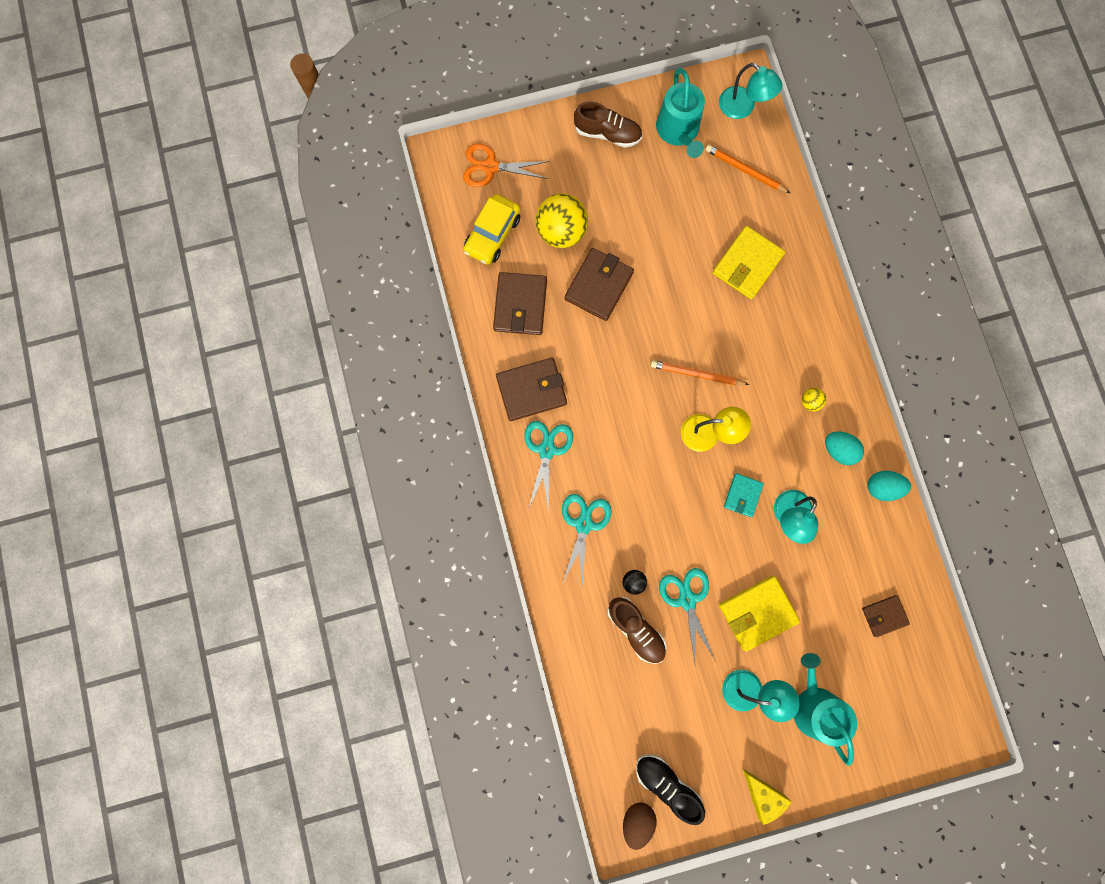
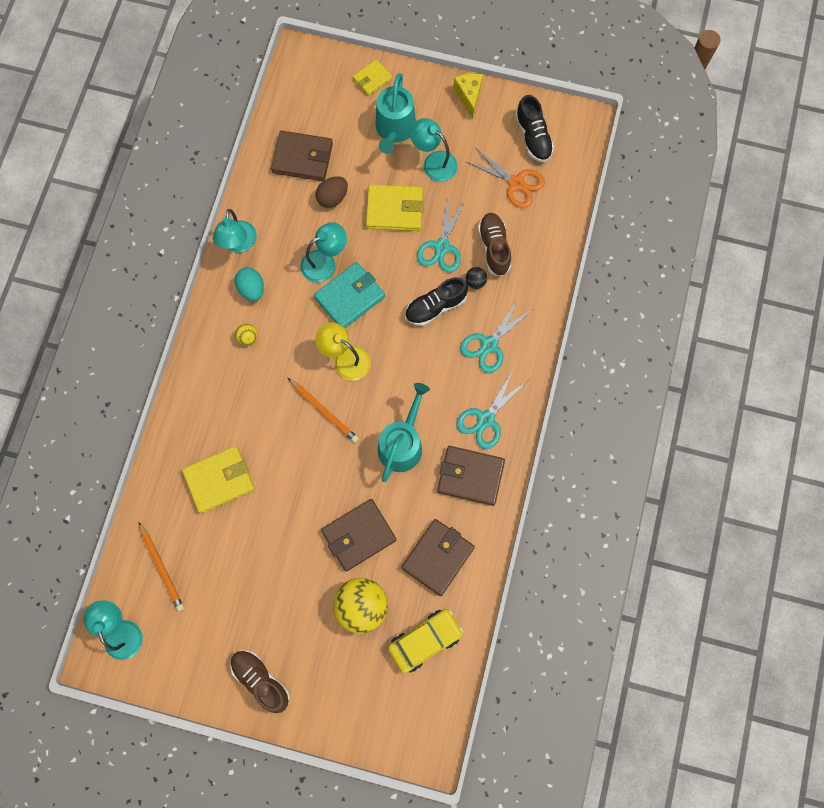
camera: 150 degrees left, 5 degrees down
orange scissors [463,143,550,187] -> orange scissors moved to [465,148,545,208]
brown egg [623,803,657,850] -> brown egg moved to [316,176,348,208]
turquoise watering can [656,68,705,158] -> turquoise watering can moved to [378,383,430,482]
turquoise wallet [724,473,764,517] -> turquoise wallet [314,262,385,328], size x1.69
brown wallet [862,595,910,637] -> brown wallet [271,131,333,181], size x1.69
turquoise egg [867,471,911,501] -> turquoise lamp [213,209,257,253]
none -> yellow wallet [353,59,392,96]
none -> black shoe [405,277,468,326]

